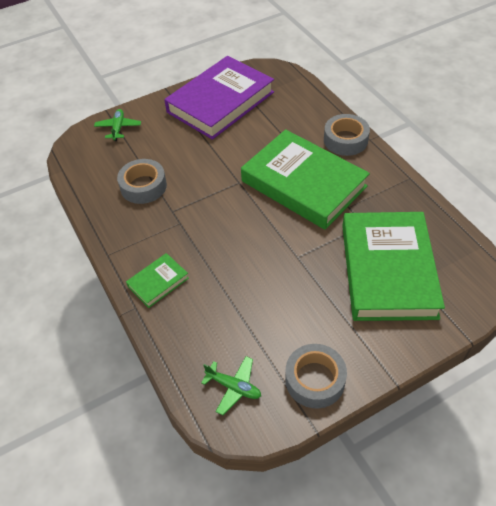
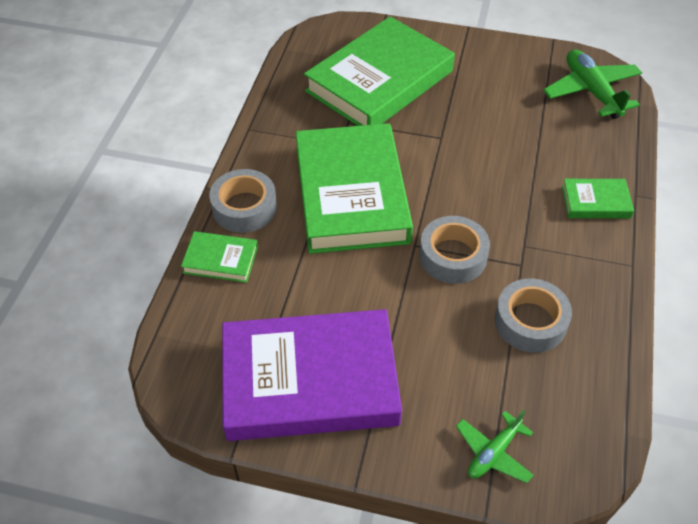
camera: 140 degrees left, 0 degrees up
green plane [201,356,261,415] -> green plane [543,50,642,119], size x1.67
grey tape [285,344,347,408] -> grey tape moved to [419,216,490,284]
none -> green book [181,231,258,283]

